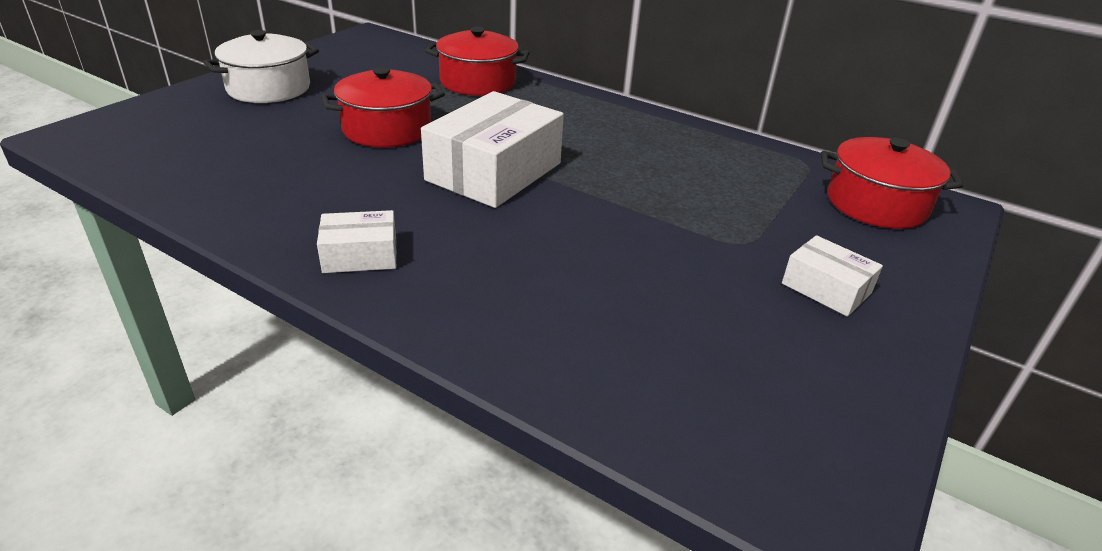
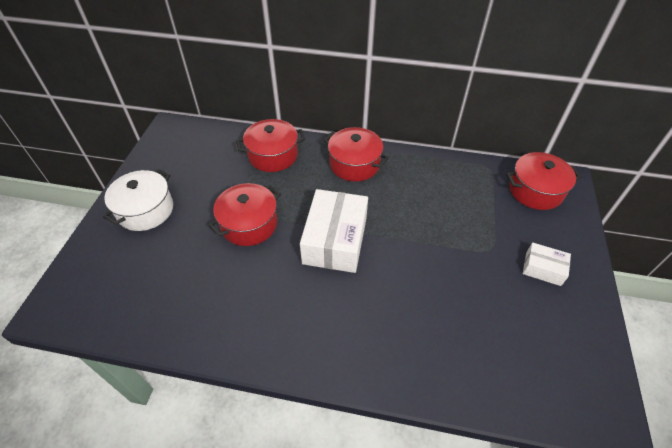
camera: 20 degrees left, 15 degrees up
white box [317,210,397,273] -> none
none -> red pot [324,127,389,182]

